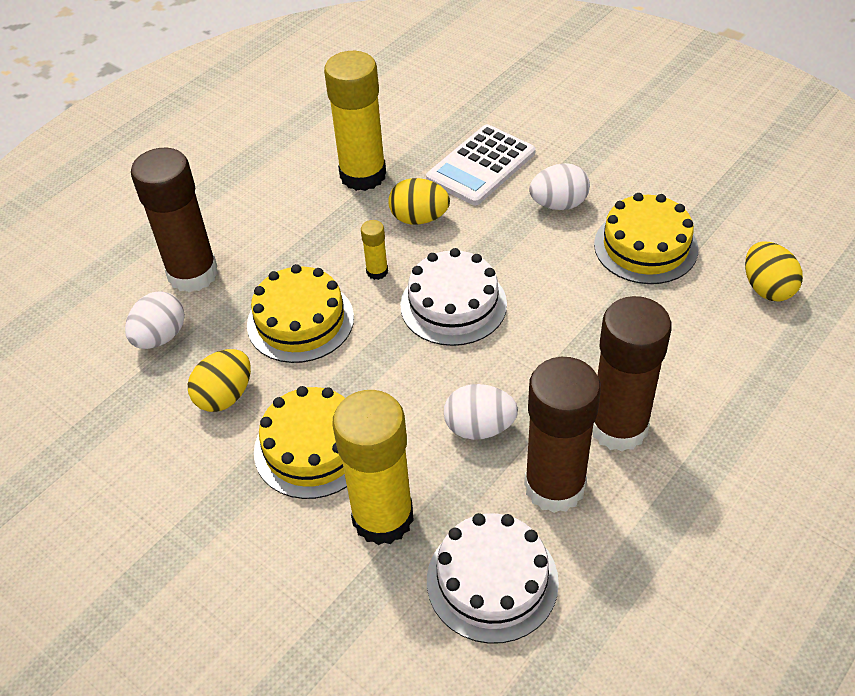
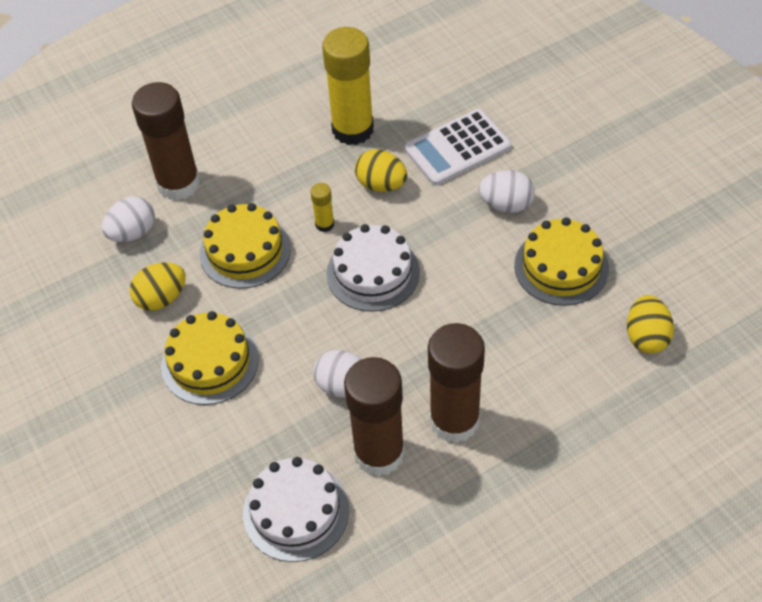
camera: 20 degrees right, 5 degrees up
yellow glue stick [332,390,414,545] -> none

